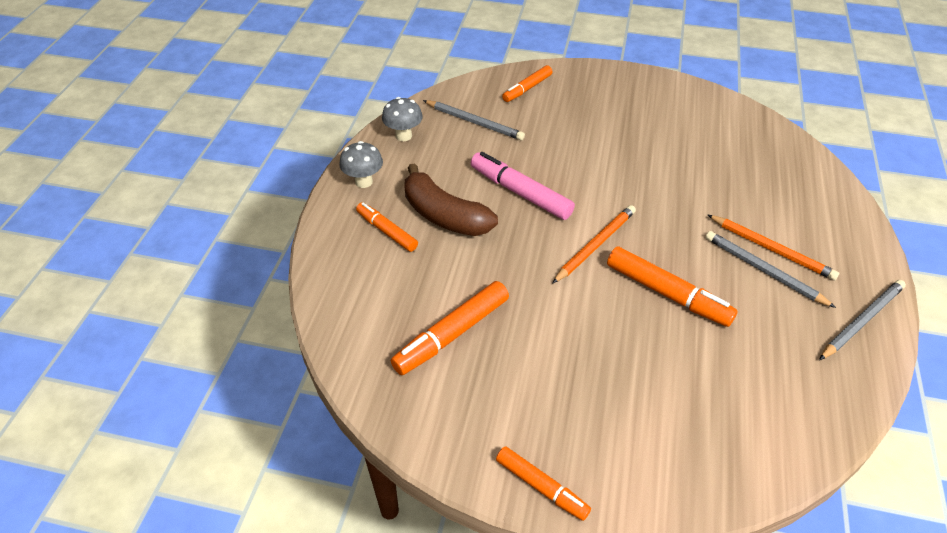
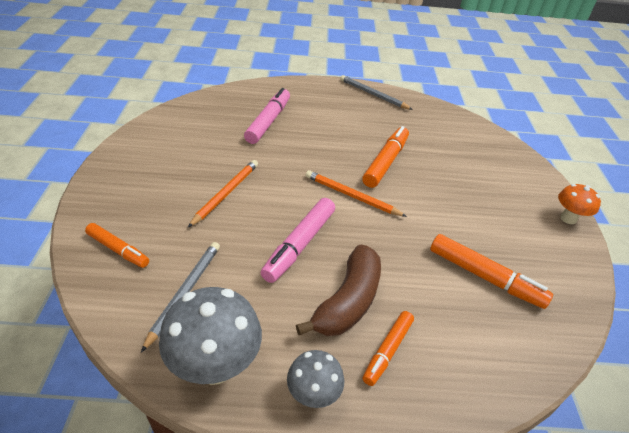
camera: 105 degrees left, 5 degrees down
grey mushroom [382,97,423,141] -> grey mushroom [159,287,262,385], size x1.74
orange marker [496,446,591,521] -> orange mushroom [558,184,601,224]
grey pencil [706,231,836,308] -> none
orange pencil [708,215,839,280] -> orange pencil moved to [188,160,258,227]
none -> pink marker [244,88,290,144]

